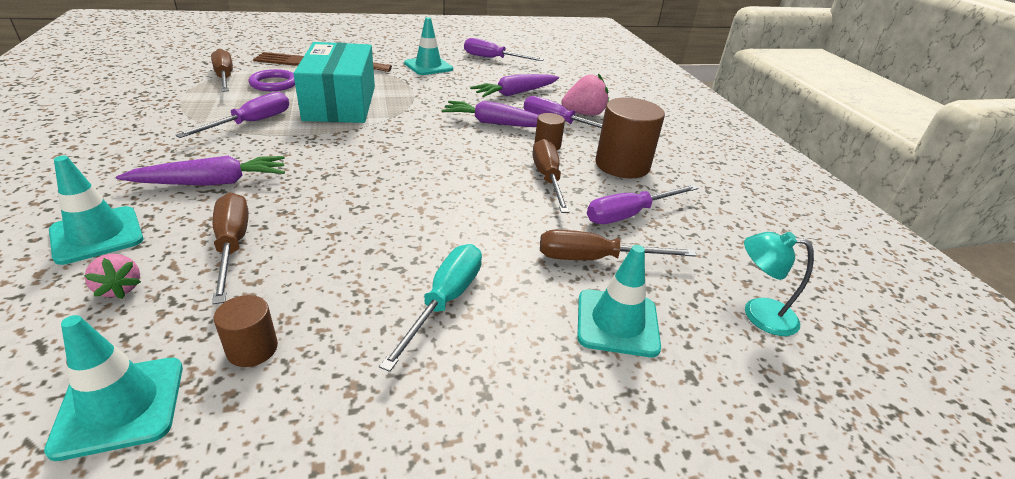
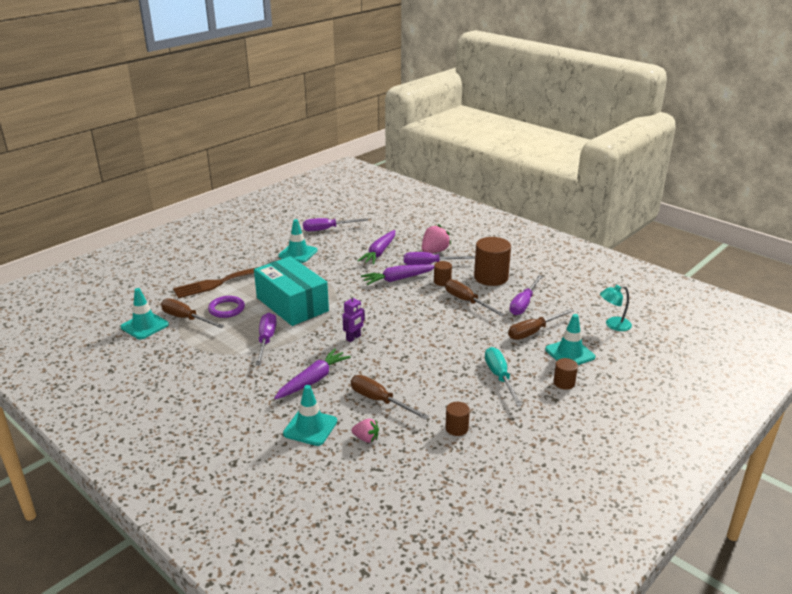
camera: 30 degrees left, 5 degrees down
turquoise traffic cone [44,315,183,461] -> turquoise traffic cone moved to [120,288,169,339]
none -> purple robot [342,294,365,342]
none -> brown cylinder [553,358,578,390]

